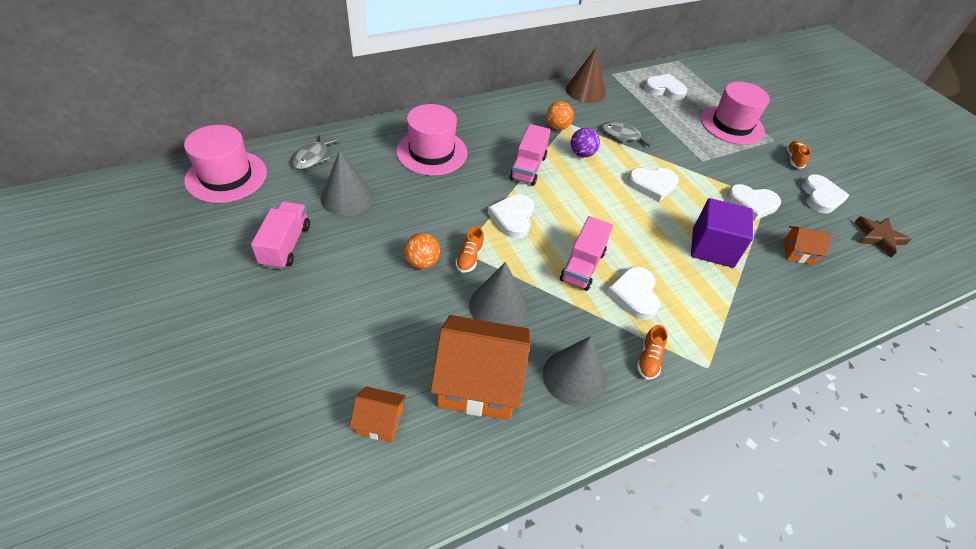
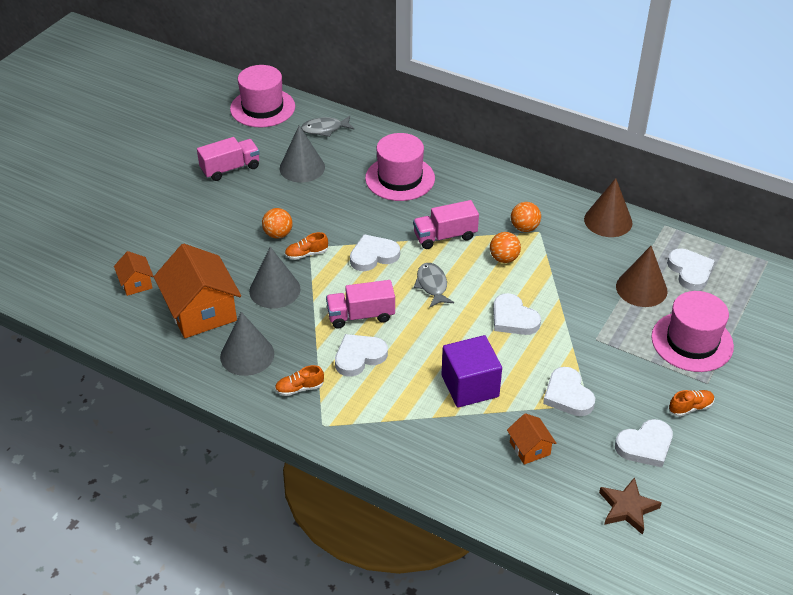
camera: 60 degrees right, 5 degrees down
purple ball [571,128,600,157] -> orange ball [490,232,521,263]
grey fish [602,122,654,147] -> grey fish moved to [414,263,454,308]
none -> brown cone [616,246,668,307]

